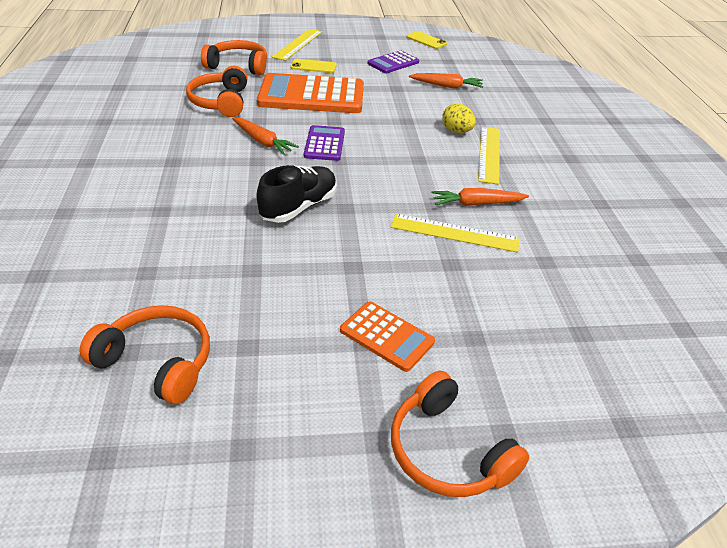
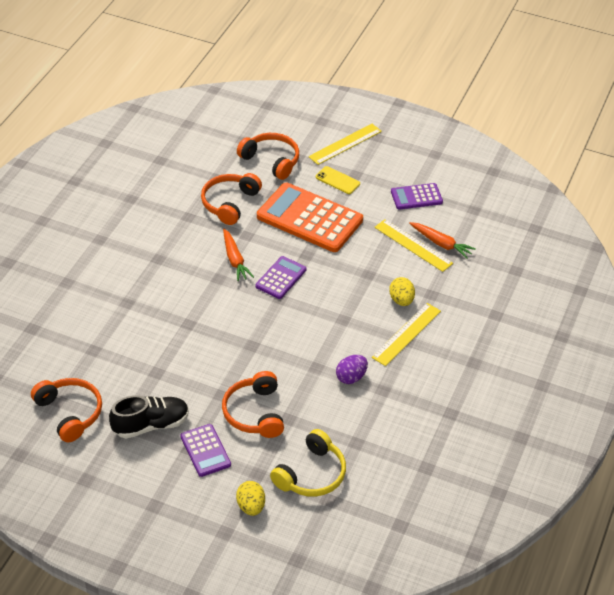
camera: 30 degrees right, 5 degrees up
black shoe [257,165,337,223] -> black shoe moved to [109,395,189,439]
orange calculator [340,301,435,372] -> purple calculator [180,424,231,477]
yellow ruler [391,214,520,253] -> yellow ruler moved to [374,219,453,272]
orange headphones [391,371,529,497] -> orange headphones moved to [222,371,284,438]
yellow phone [406,31,447,49] -> none
orange carrot [431,188,529,206] -> purple egg [336,355,368,384]
none -> yellow egg [236,481,265,516]
none -> yellow headphones [270,429,346,497]

